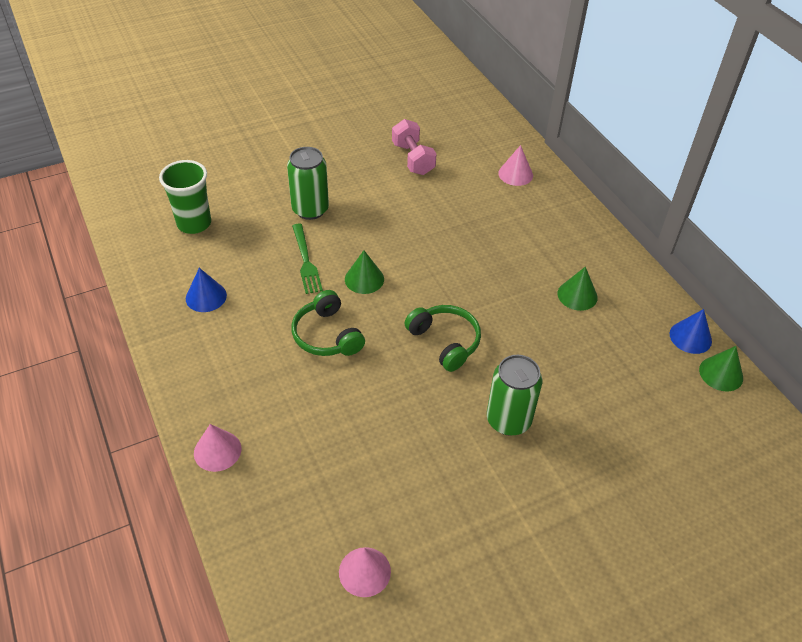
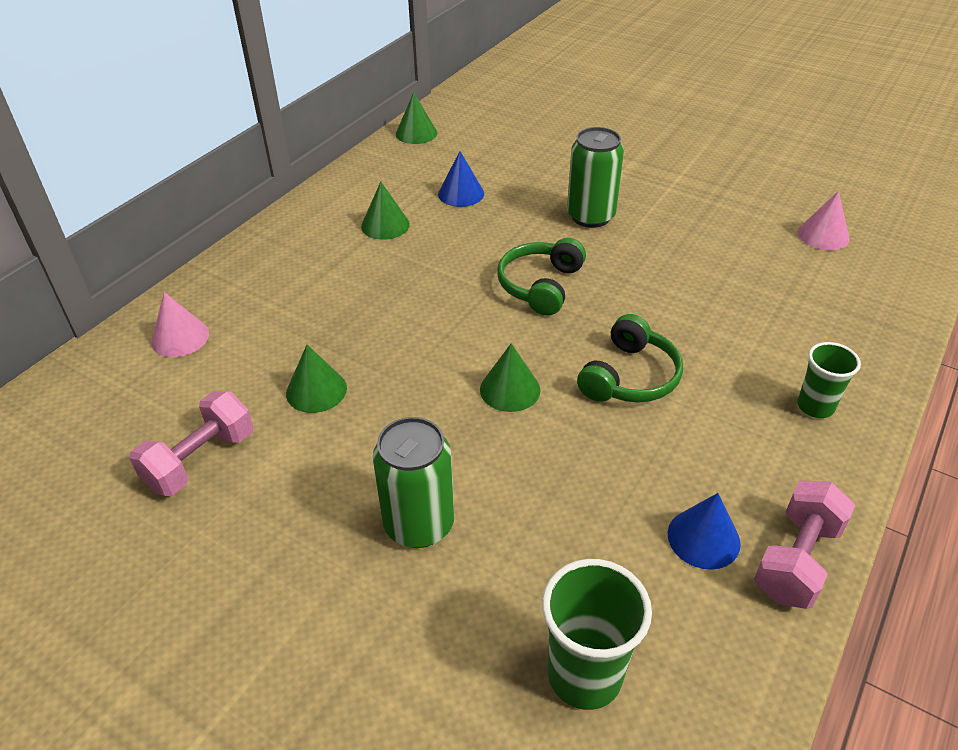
camera: 120 degrees left, 5 degrees down
pink cone [194,424,241,472] -> none
green fork [292,223,323,294] -> none
blue cone [670,309,712,354] -> blue cone moved to [438,151,484,207]
none -> green cone [286,345,347,413]
none -> pink dumbbell [754,480,855,609]
none -> green cup [797,342,861,418]

